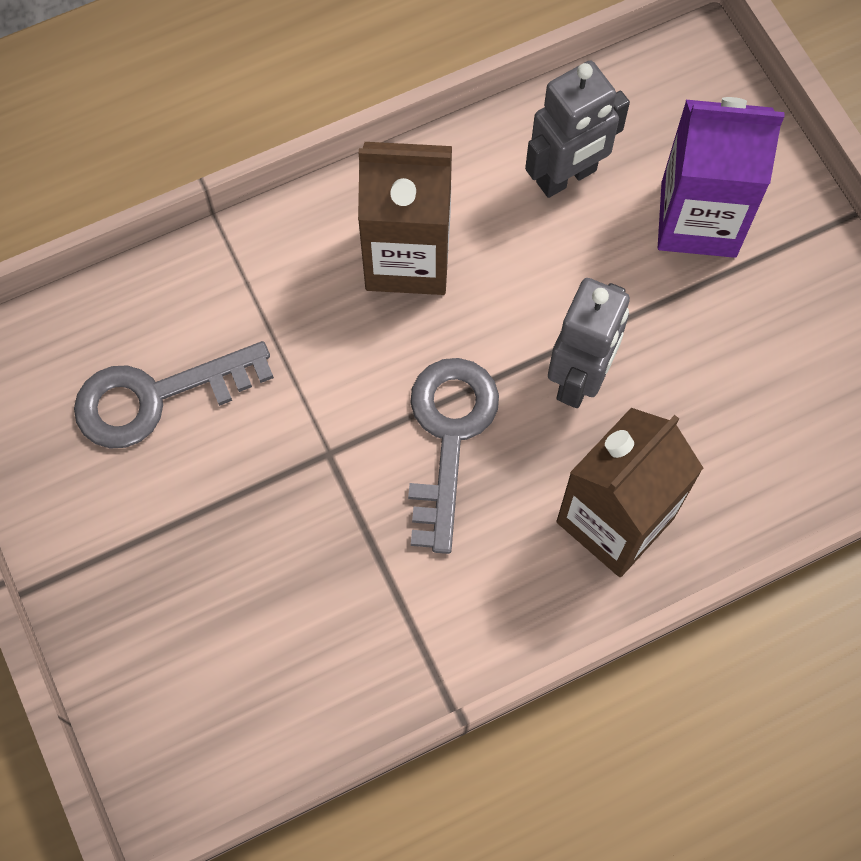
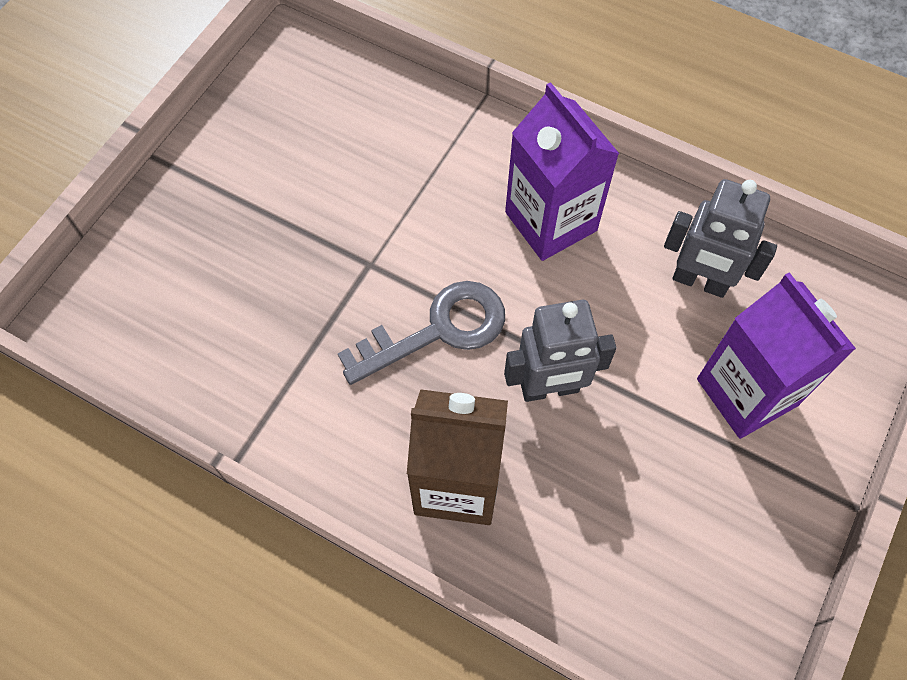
camera: 55 degrees right, 5 degrees down
grey key [74,341,274,449] -> none
brown carton [358,142,452,295] -> purple carton [505,82,619,261]

